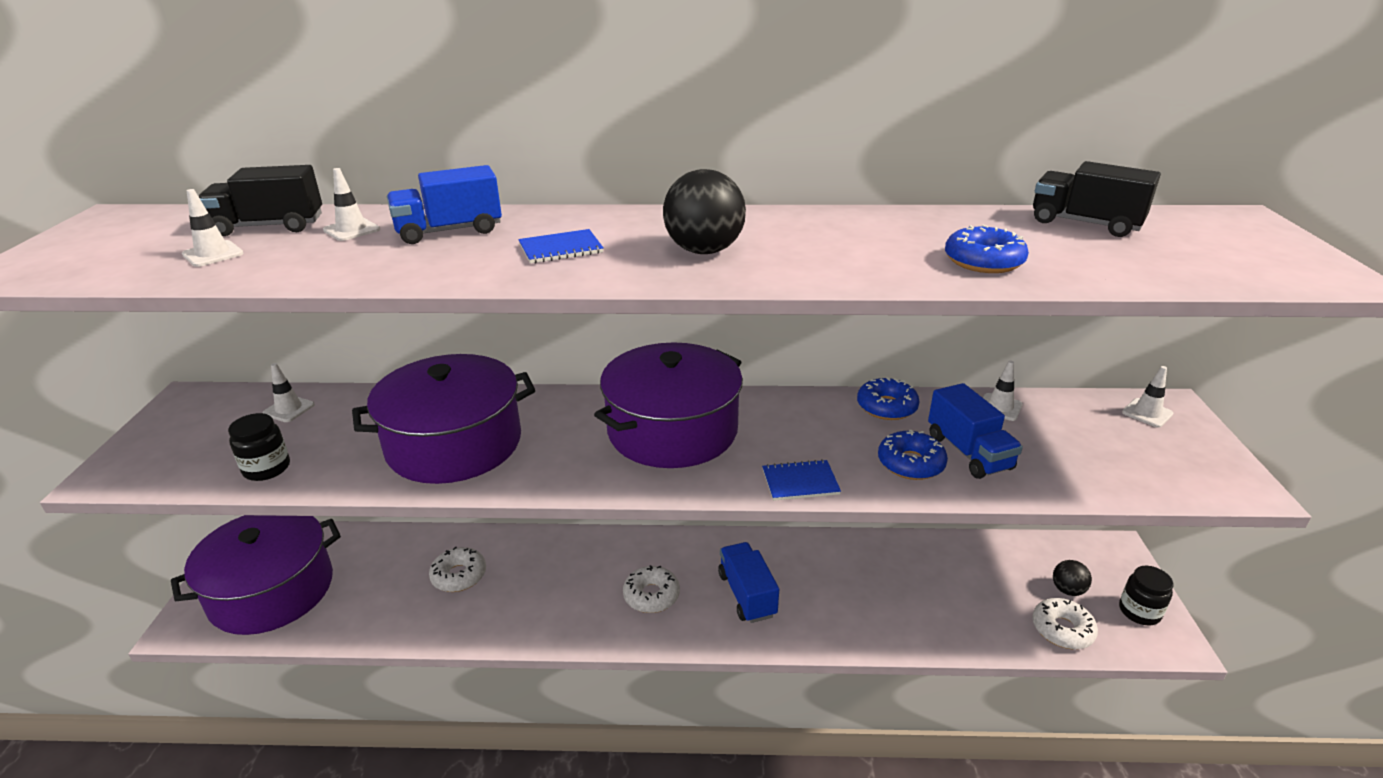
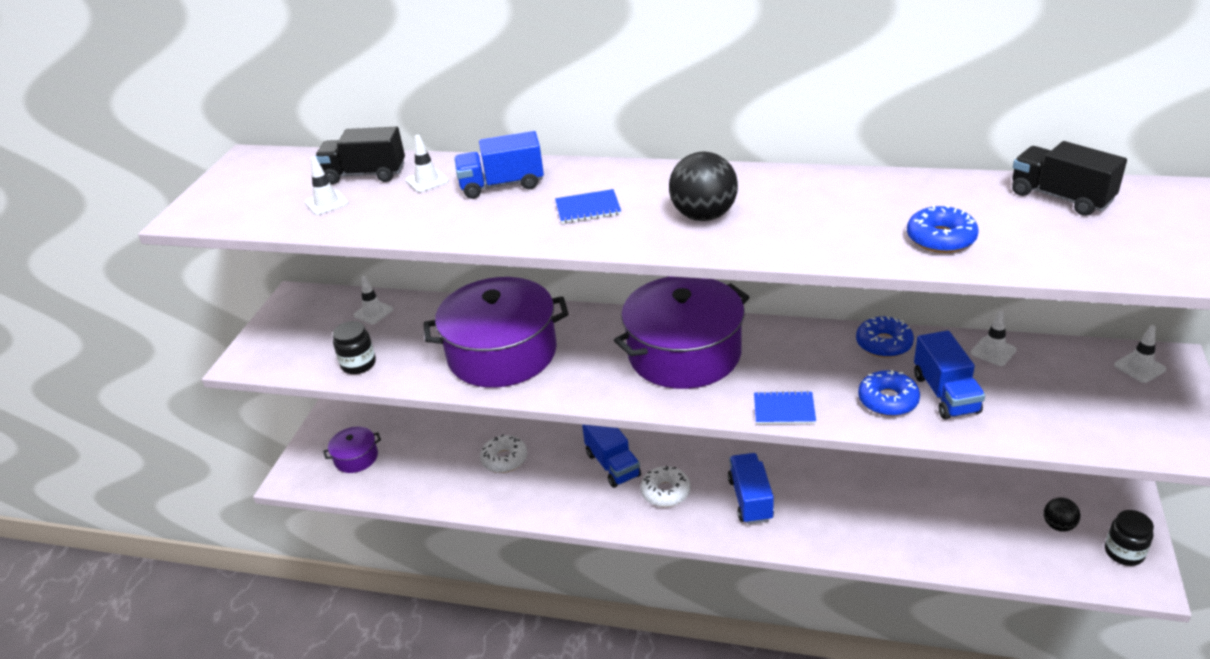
camera: 15 degrees right, 5 degrees up
purple pot [171,515,341,635] -> purple pot [323,427,381,473], size x0.46
white donut [1032,598,1098,649] -> none
none -> blue truck [582,425,641,488]

